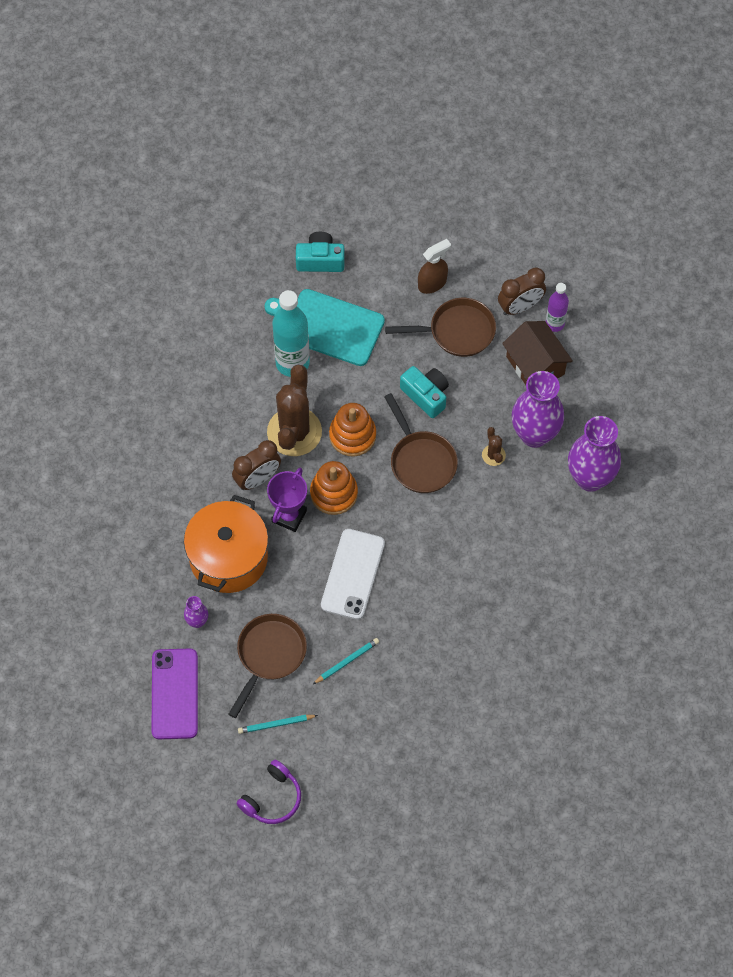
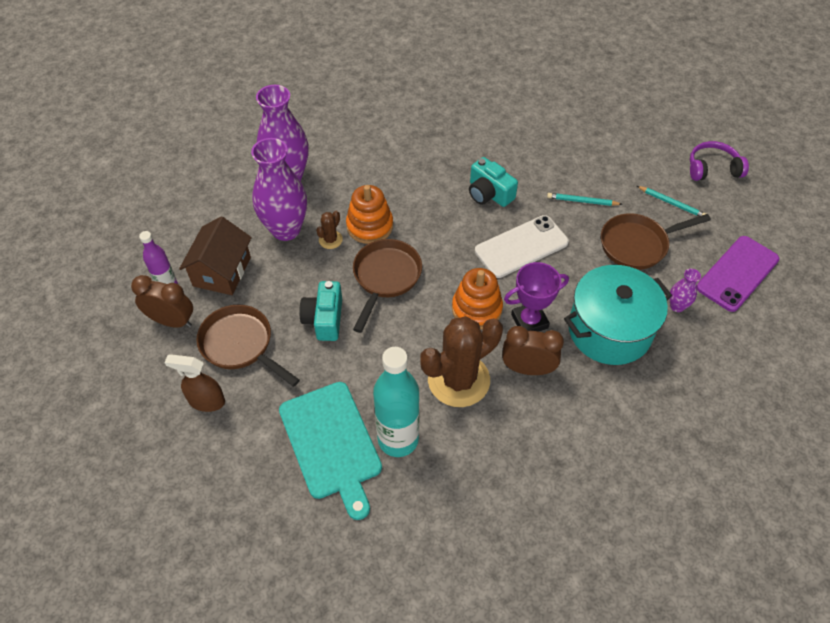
camera: 135 degrees left, 10 degrees down
orange pot [184,495,268,593] -> turquoise pot [564,265,672,365]
turquoise camera [296,232,345,272] -> turquoise camera moved to [469,157,518,207]
orange stacking toy [329,403,376,457] -> orange stacking toy moved to [346,185,393,244]

